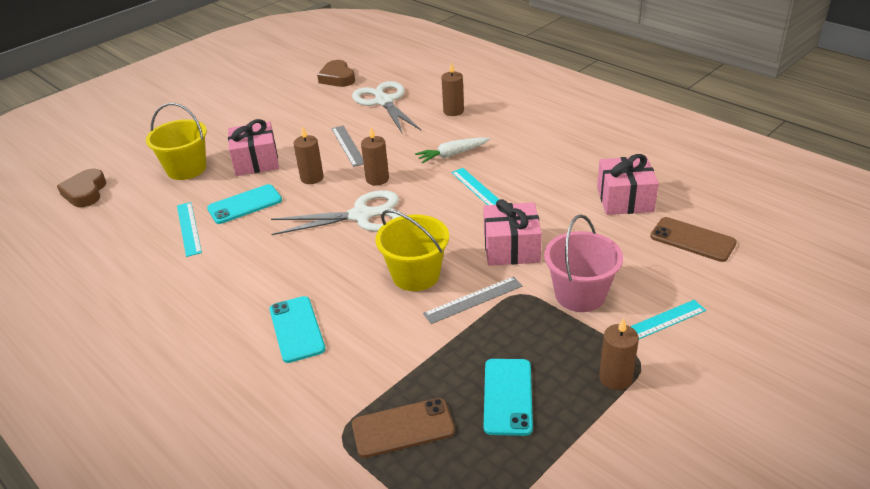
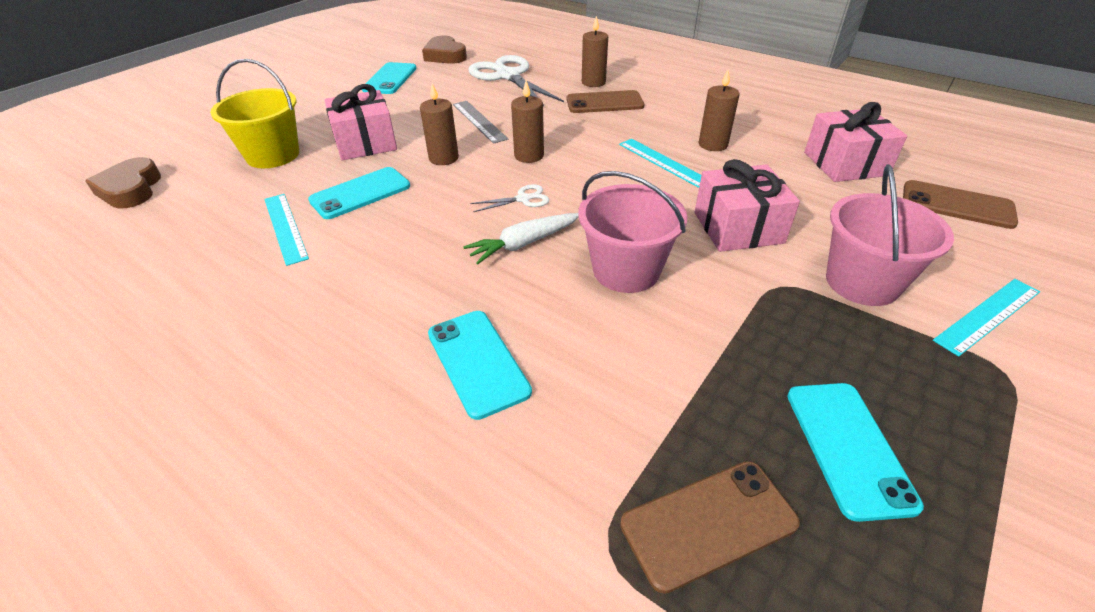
camera: 10 degrees left, 5 degrees up
white scissors [271,190,401,235] -> white scissors [470,184,549,212], size x0.44
yellow bucket [375,210,449,291] -> pink bucket [578,171,687,293]
white carrot [415,137,490,163] -> white carrot moved to [463,213,578,264]
grey ruler [423,276,522,324] -> none
brown candle [599,318,639,390] -> brown candle moved to [699,69,740,151]
none -> turquoise phone [362,62,417,94]
none -> brown phone [567,90,644,113]

